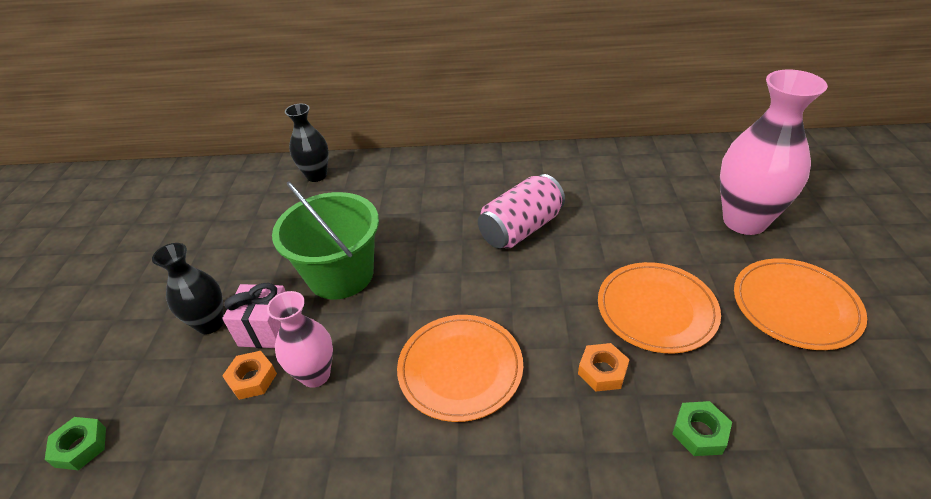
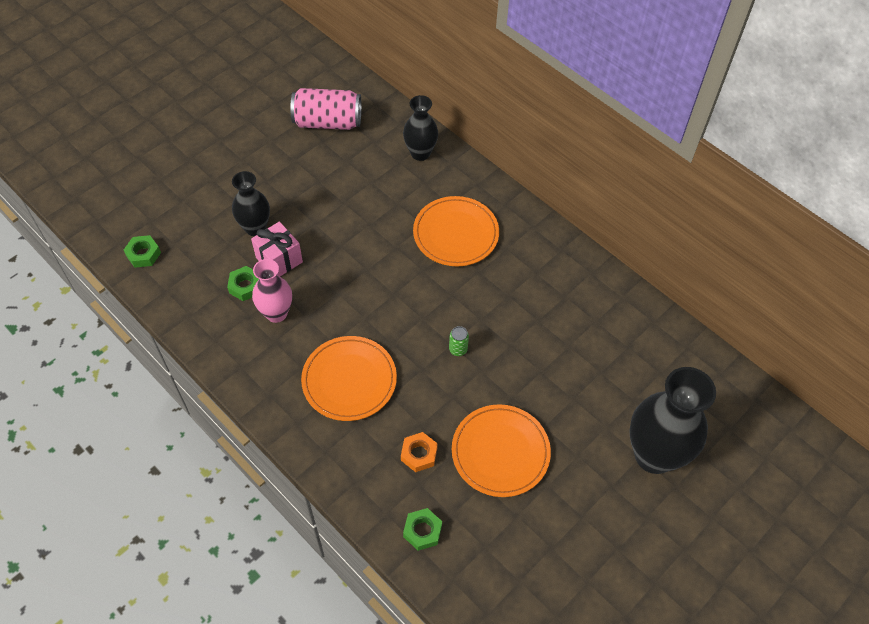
camera: 40 degrees right, 15 degrees up
orange nut [222,351,277,400] -> green nut [227,266,259,301]
green bucket [272,181,379,299] -> none
pink can [478,174,565,249] -> pink can moved to [290,88,362,130]
pink vase [720,70,828,235] -> black vase [629,367,716,474]
orange plate [734,259,867,350] -> orange plate moved to [413,196,499,266]
none -> green can [449,326,469,356]

